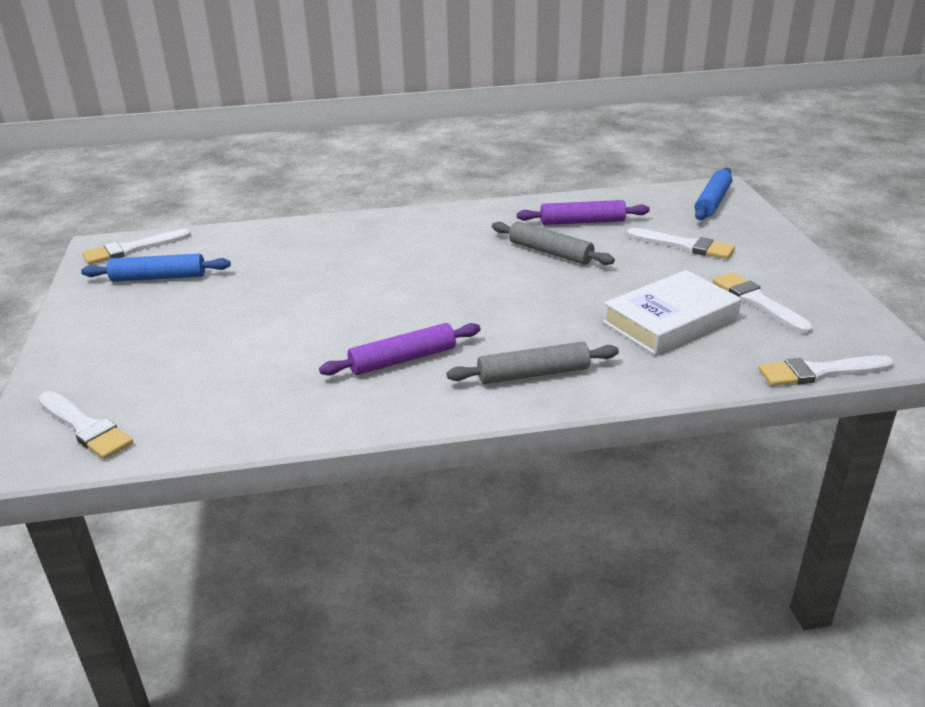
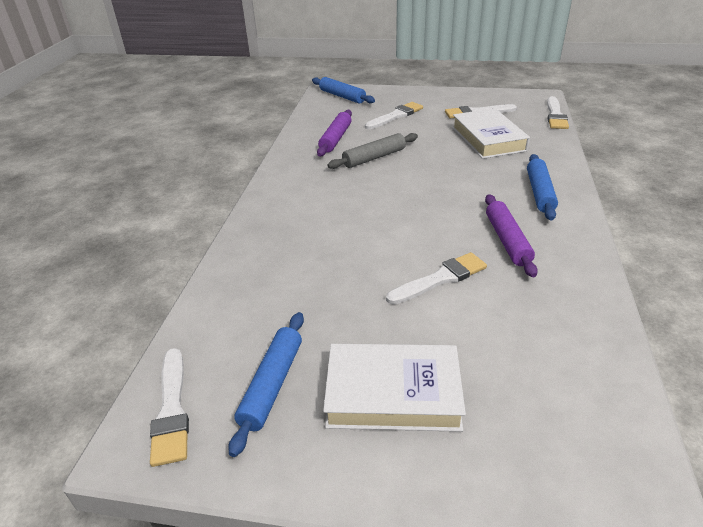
camera: 70 degrees left, 5 degrees up
white brush [39,391,133,460] -> white brush moved to [386,252,487,305]
grey rolling pin [447,342,619,384] -> blue rolling pin [527,154,558,221]
none -> white book [323,344,466,432]

